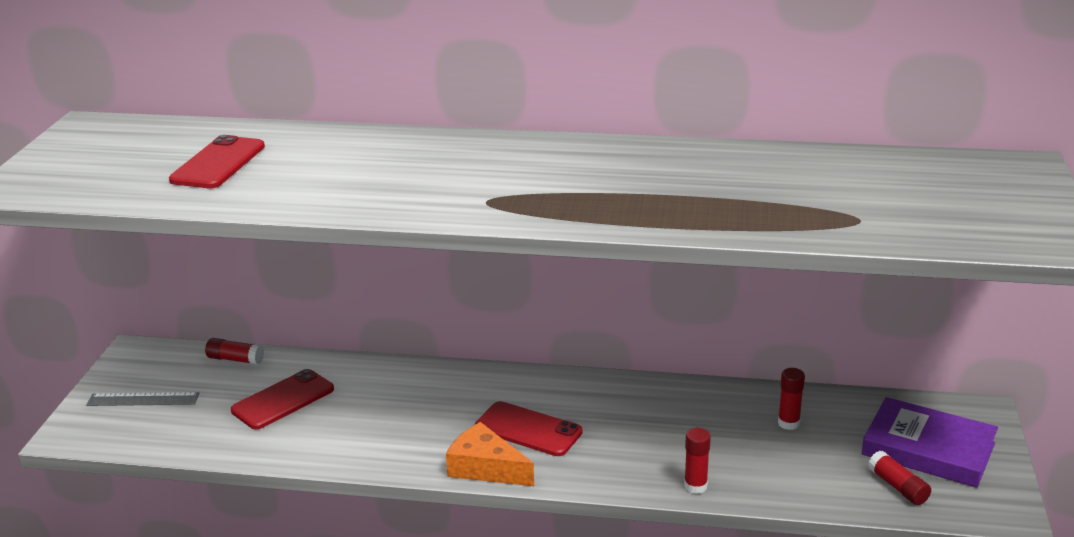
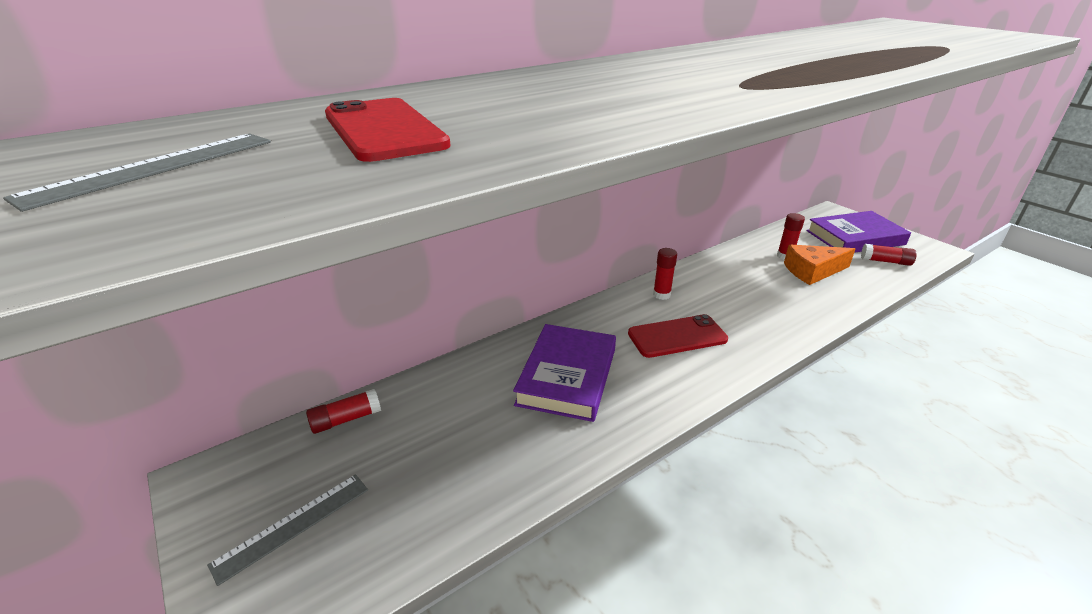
camera: 45 degrees left, 5 degrees up
red phone [231,369,334,429] -> none
orange cheese [446,422,534,486] -> orange cheese moved to [784,244,856,285]
red glue stick [684,428,711,494] -> red glue stick moved to [653,248,677,300]
none -> grey ruler [3,134,271,212]
none -> purple book [513,324,616,422]

